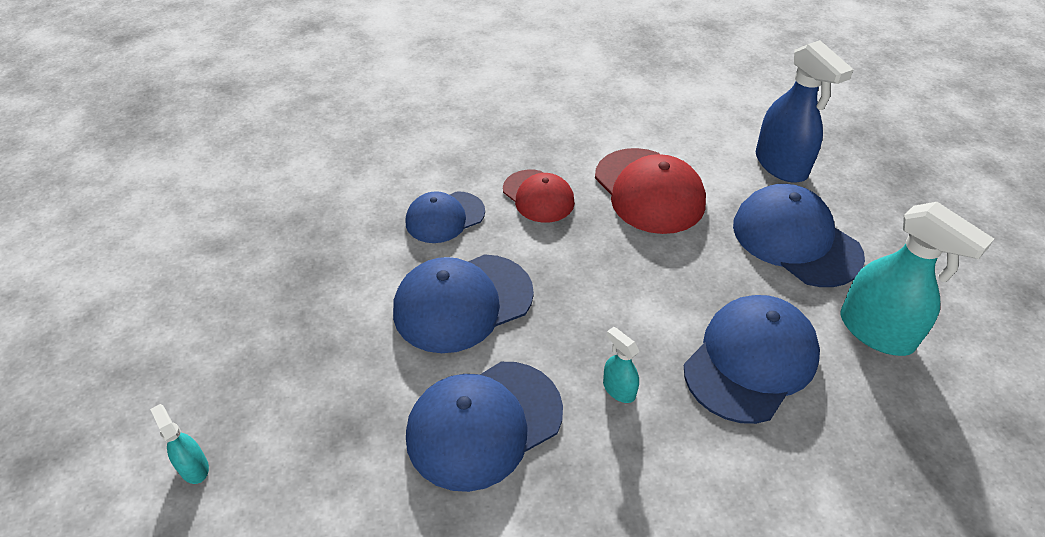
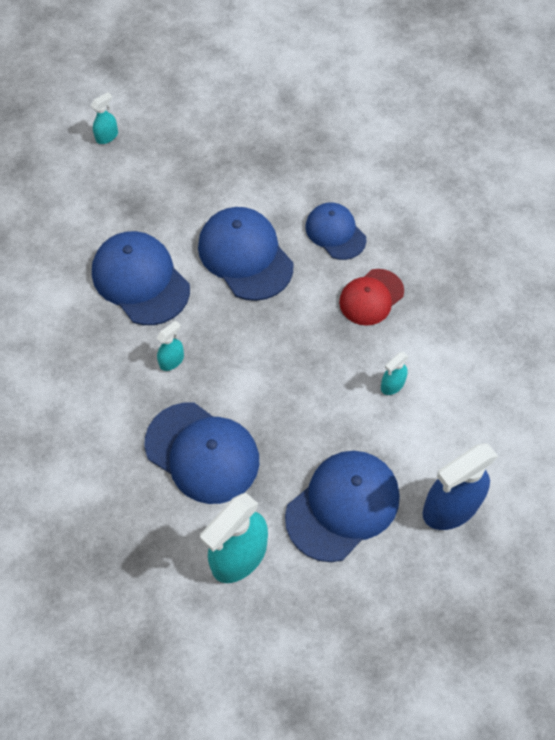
camera: 85 degrees right, 15 degrees up
red cap [595,148,706,234] -> turquoise spray bottle [381,352,408,395]

